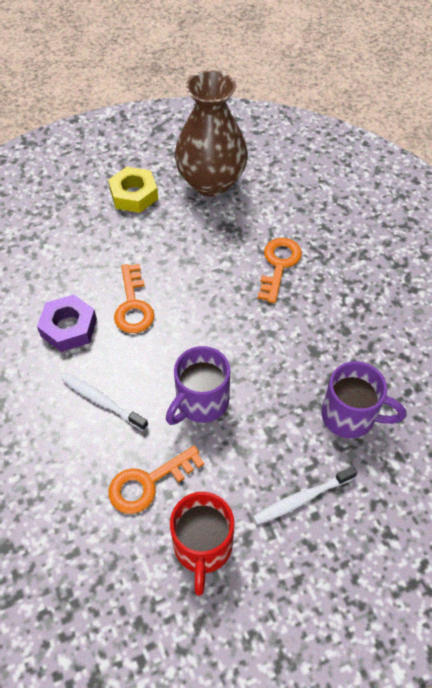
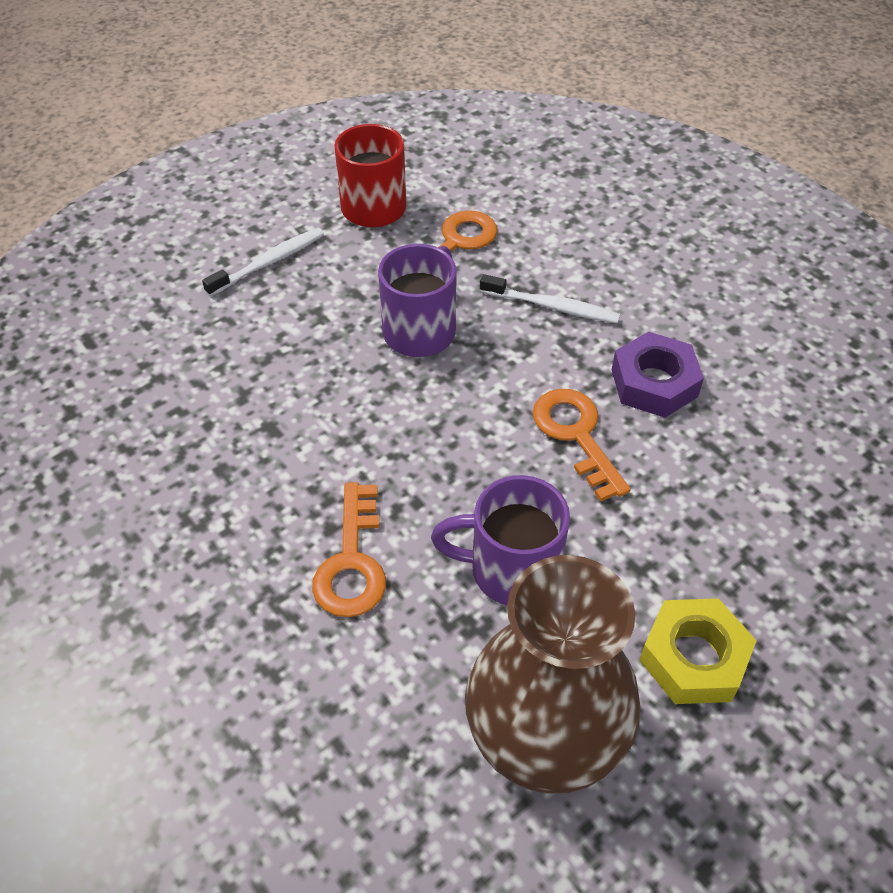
camera: 165 degrees right, 5 degrees down
purple mug [321,361,406,438] -> purple mug moved to [431,475,570,605]

